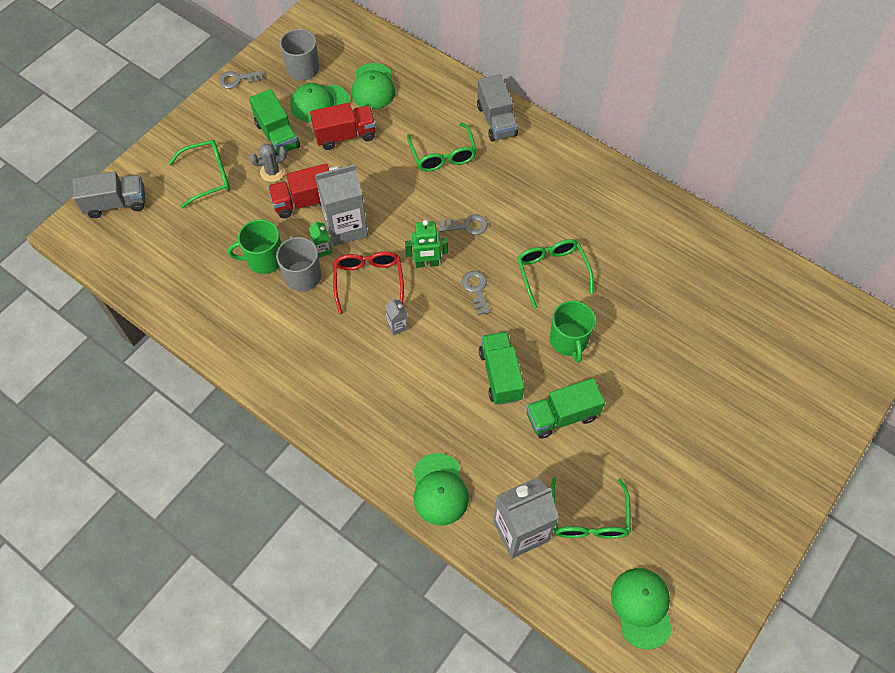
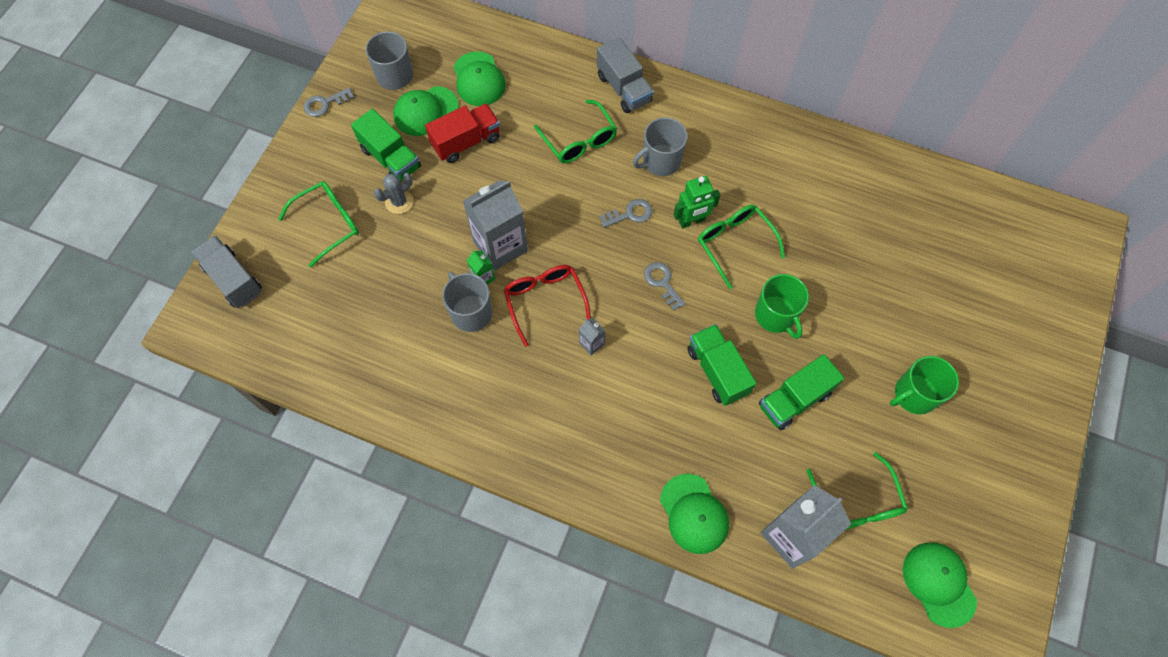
camera: 15 degrees left, 5 degrees up
grey truck [73,171,145,218] -> grey truck turned 105 degrees counterclockwise [192,235,262,308]
green mug [228,219,281,274] -> green mug moved to [890,356,959,415]
red truck [268,163,329,218] -> none
green robot [405,220,448,268] -> green robot moved to [674,176,720,228]
none -> grey mug [633,117,687,176]

